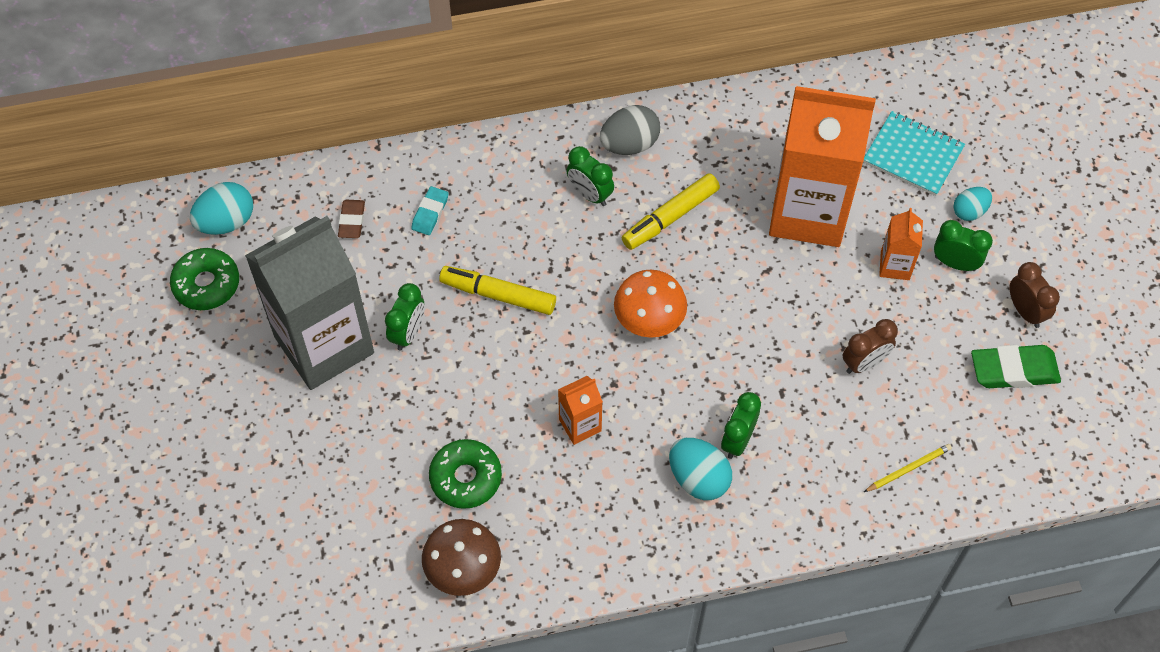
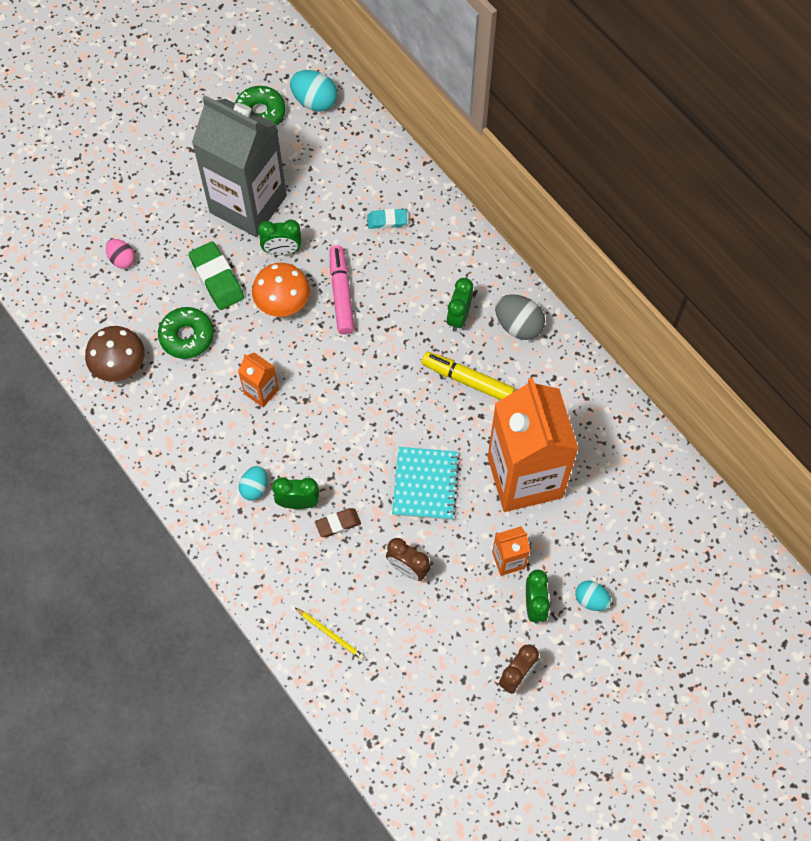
camera: 65 degrees right, 5 degrees up
brown eraser [338,200,365,238] -> brown eraser moved to [315,508,361,537]
yellow marker [439,266,556,315] -> pink marker [329,245,354,334]
orange mushroom [614,270,687,338] -> orange mushroom moved to [252,263,310,317]
turquoise egg [669,438,732,500] -> turquoise egg [239,466,267,501], size x0.64
turquoise notebook [863,111,965,196] -> turquoise notebook moved to [392,447,460,520]
green eraser [971,345,1061,388] -> green eraser moved to [189,241,244,310]
none -> pink egg [106,239,135,269]

